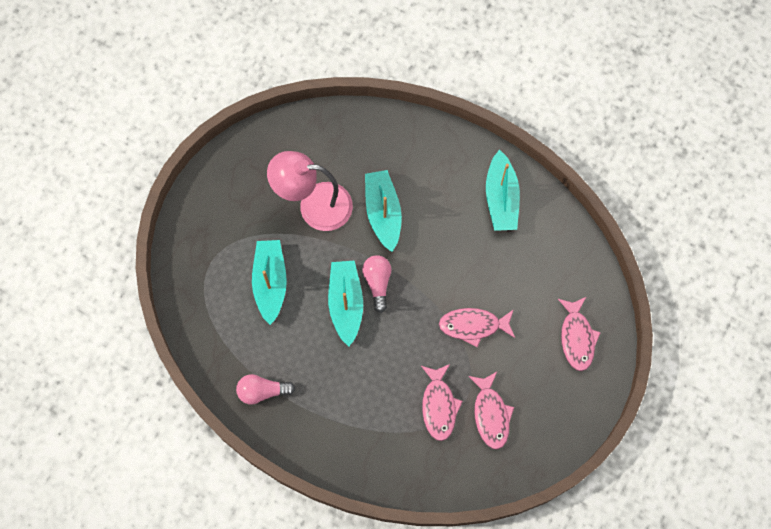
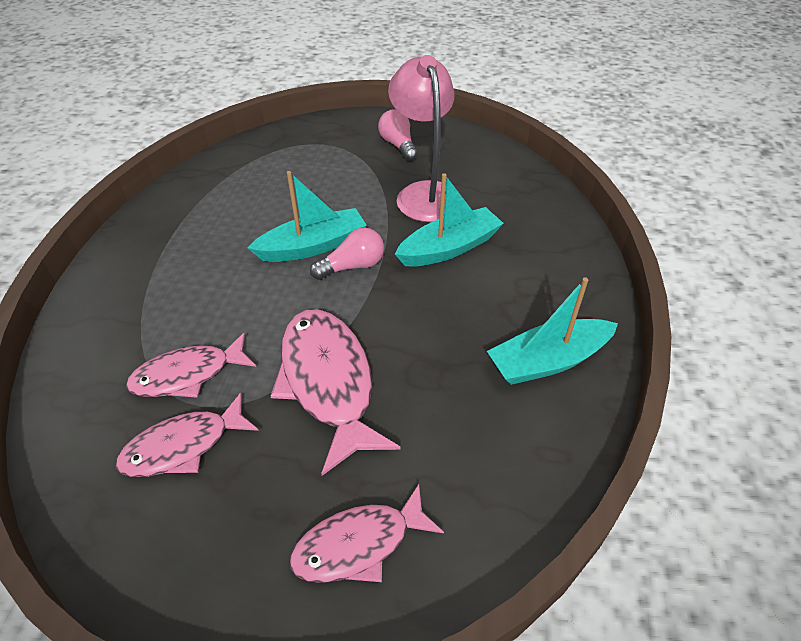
camera: 70 degrees right, 25 degrees down
pink light bulb [236,374,296,404] -> pink light bulb moved to [378,109,418,161]
turquoise boat [252,240,287,325] -> none
pink fish [439,308,515,347] -> pink fish [271,309,401,476], size x1.55

